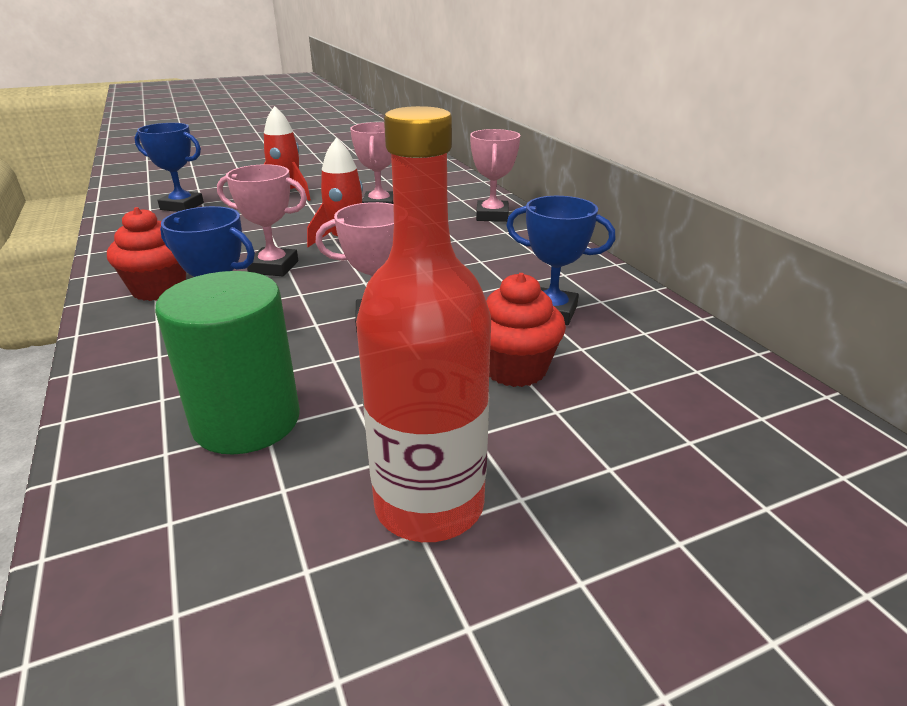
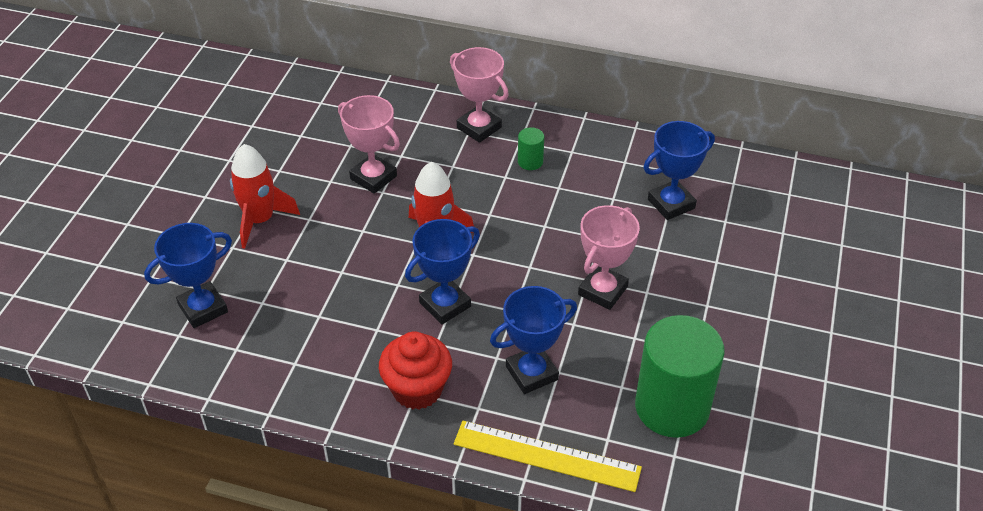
camera: 50 degrees left, 15 degrees up
pink trophy [217,164,307,276] -> blue trophy [405,219,480,324]
red bottle [356,106,491,542] -> none
red cupcake [486,273,566,387] -> none
none -> yellow ruler [454,421,642,492]
none -> green cylinder [518,127,544,170]

